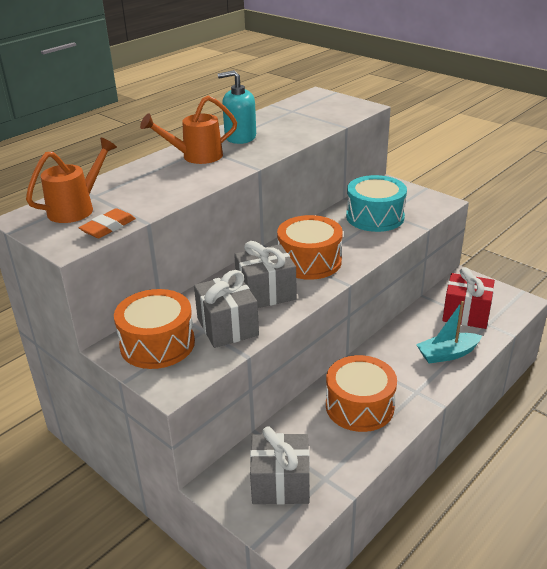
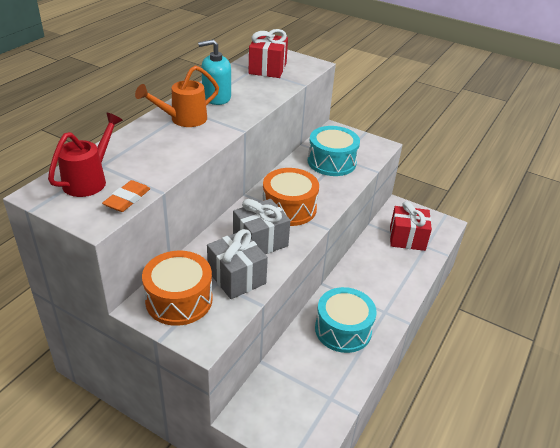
camera: 15 degrees left, 5 degrees up
orange watering can [26,138,117,223] -> red watering can [48,113,123,197]
grey gift [250,427,310,505] -> none
orange drum [326,355,397,432] -> turquoise drum [315,287,377,353]
turquoise boat [416,301,482,364] -> none
none -> red gift [249,29,288,78]

